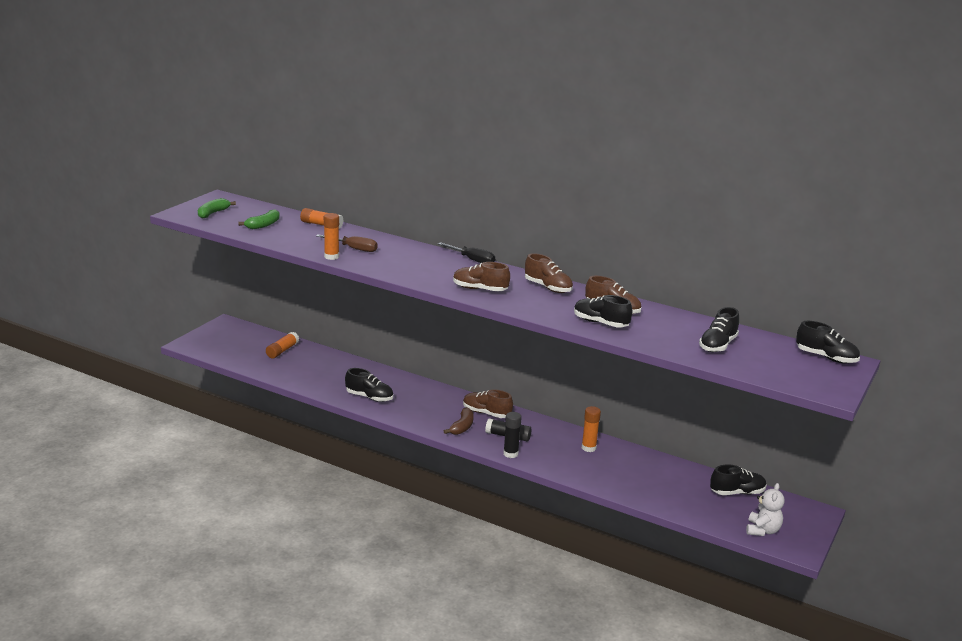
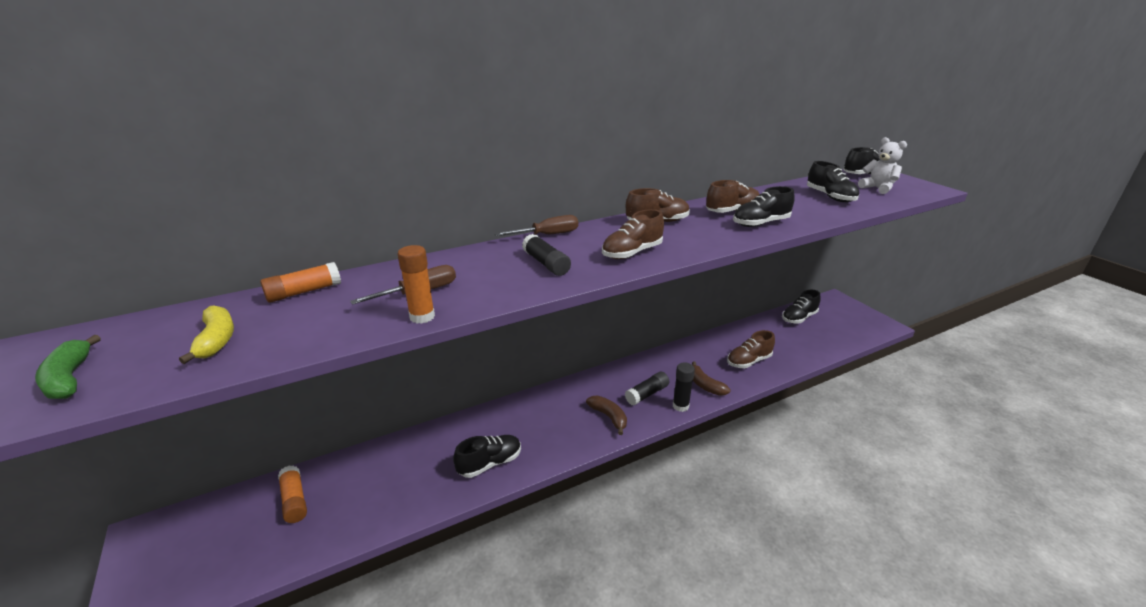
camera: 55 degrees left, 5 degrees up
green banana [238,209,280,229] -> yellow banana [179,306,234,364]
black screwdriver [438,242,495,263] -> brown screwdriver [495,215,578,236]
brown shoe [463,389,513,418] -> brown shoe moved to [727,330,775,368]
orange glue stick [582,406,601,452] -> none
black shoe [710,465,766,495] -> black shoe turned 150 degrees counterclockwise [782,290,820,323]
white teddy bear [746,483,784,536] -> white teddy bear moved to [858,137,907,194]
none -> black glue stick [522,234,571,276]
none -> brown banana [692,361,731,396]

